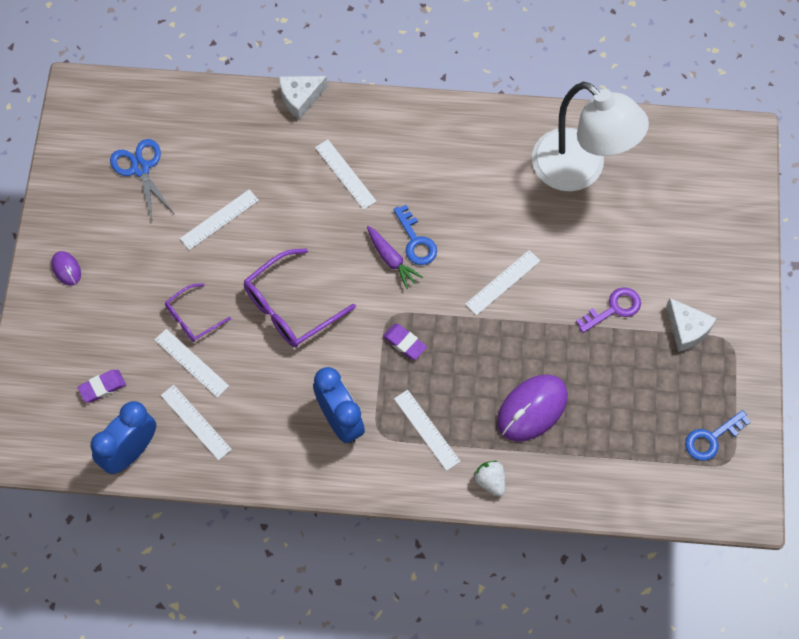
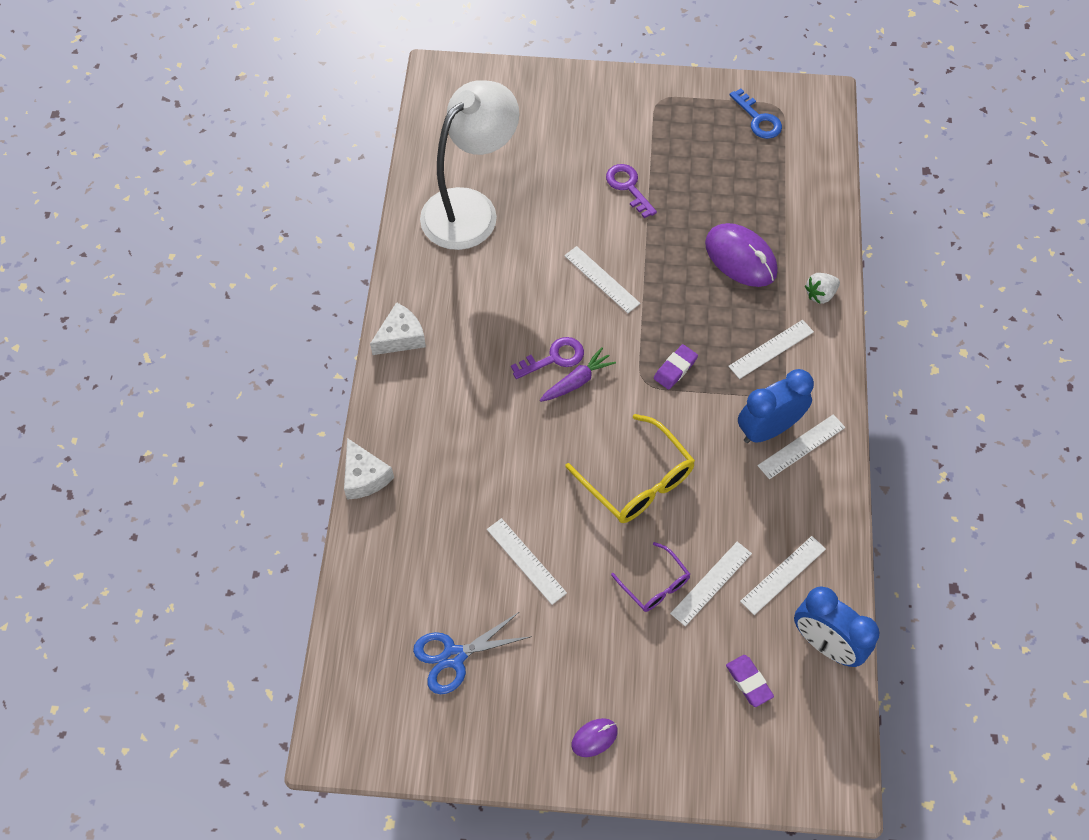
camera: 90 degrees left, 5 degrees down
purple glasses [244,248,356,347] -> yellow glasses [565,414,695,523]
white ruler [315,140,377,210] -> white ruler moved to [757,414,845,479]
blue key [393,205,437,265] -> purple key [511,337,584,379]
white cheese [666,298,717,352] -> white cheese moved to [370,302,426,355]

